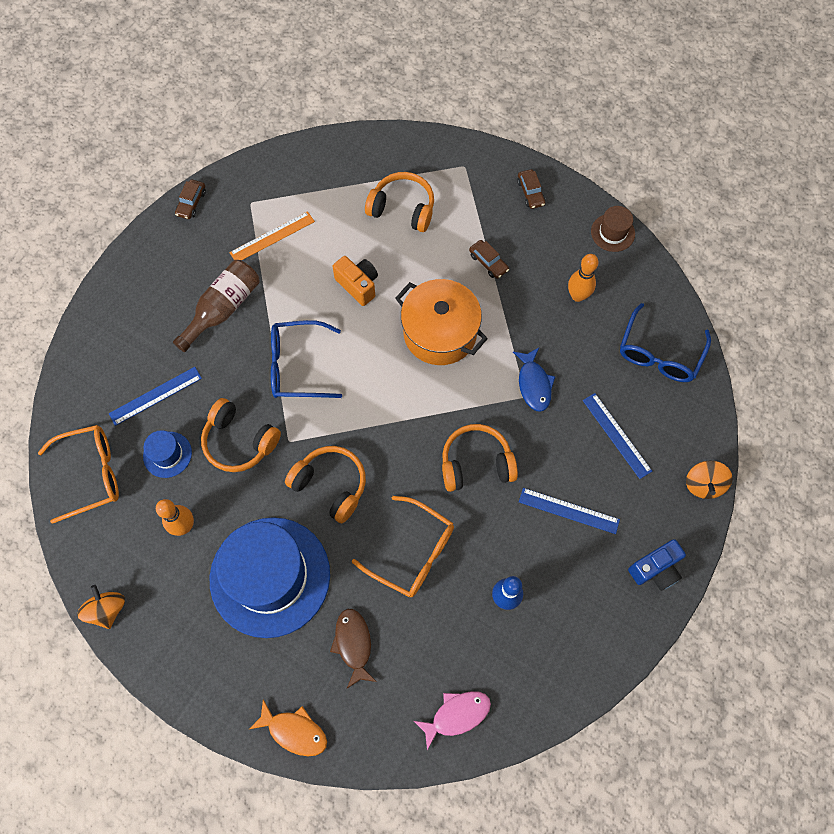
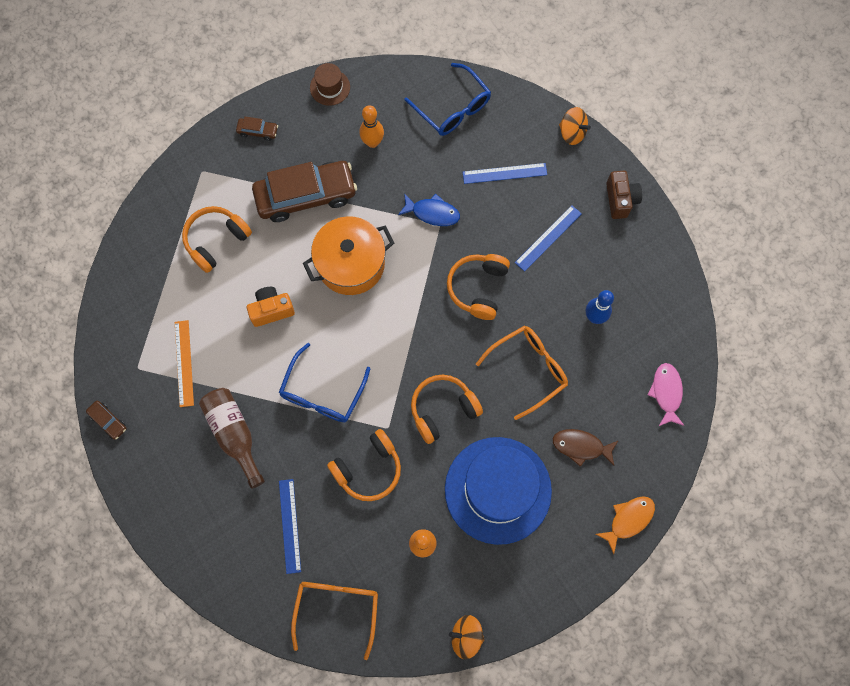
camera: 65 degrees left, 5 degrees up
blue hat [143,430,192,478] -> none
brown car [469,240,509,279] -> brown car [252,161,357,222], size x2.42
blue camera [628,539,686,591] -> brown camera [606,171,642,219]

